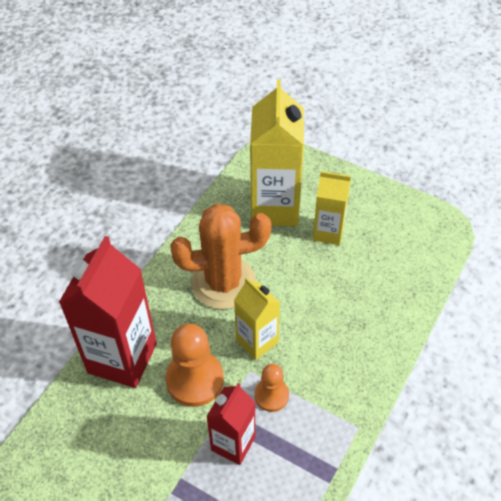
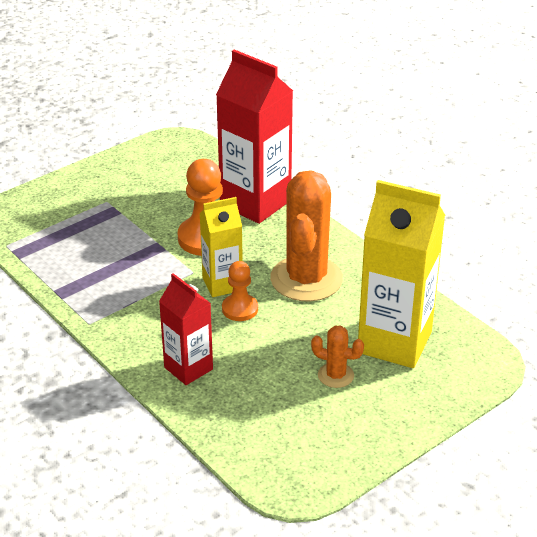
camera: 110 degrees right, 15 degrees down
red carton [206,383,255,465] -> red carton moved to [159,273,213,385]
orange pawn [254,364,289,412] -> orange pawn moved to [222,261,258,321]
yellow carton [313,171,351,245] -> orange cactus [311,325,364,388]

